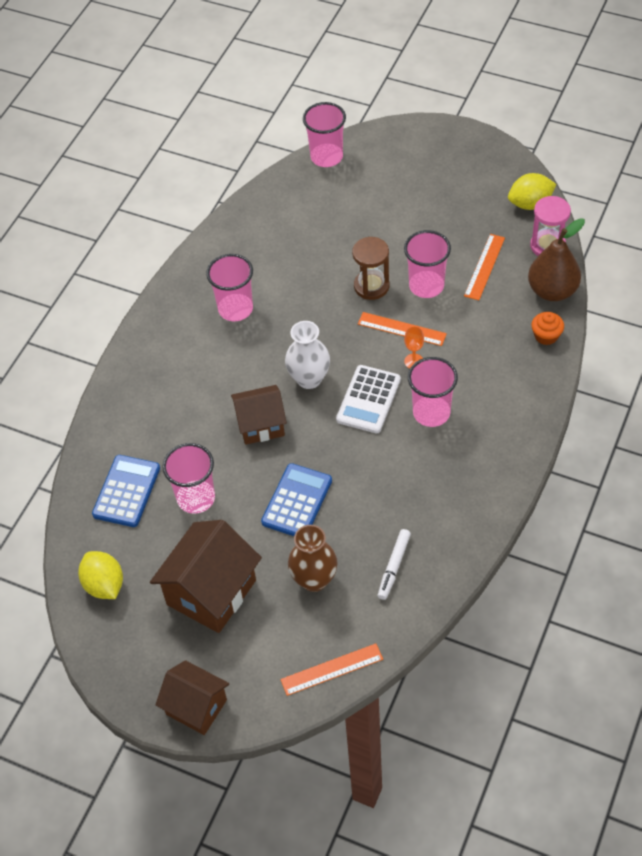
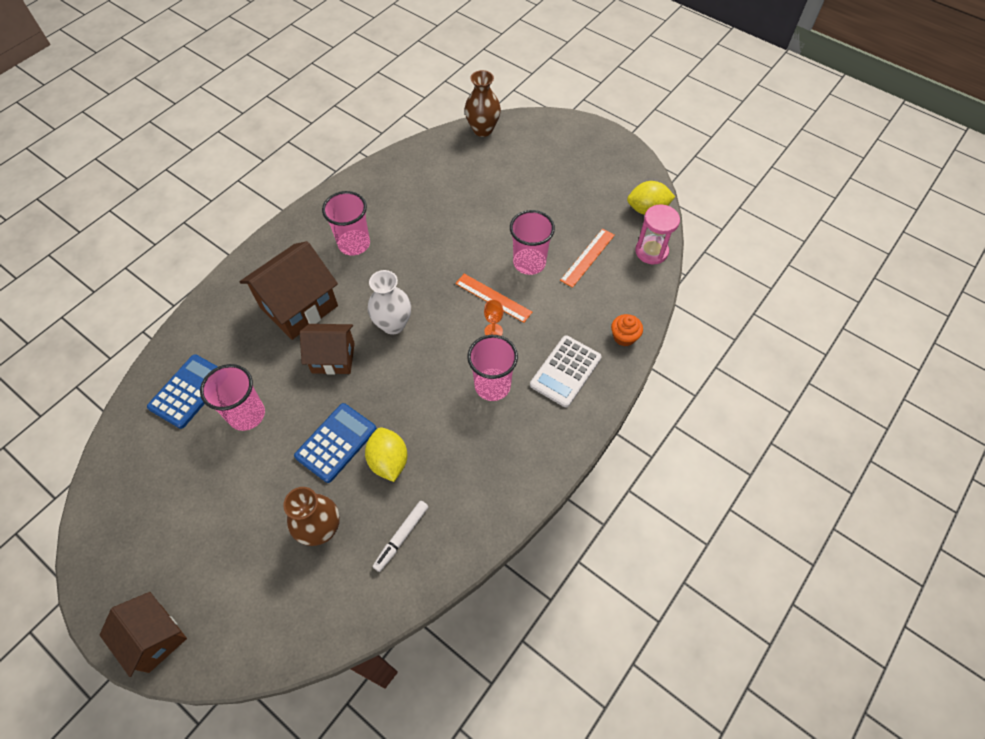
camera: 10 degrees right, 5 degrees up
yellow lemon [78,551,123,599] -> yellow lemon moved to [365,427,407,482]
brown house [150,520,262,633] -> brown house moved to [240,241,338,340]
orange ruler [280,643,383,696] -> none
pink cup [303,102,346,167] -> brown vase [465,70,501,137]
white calculator [336,365,401,433] -> white calculator moved to [530,336,602,407]
brown hourglass [352,237,389,300] -> none
brown pear [528,218,585,301] -> none

